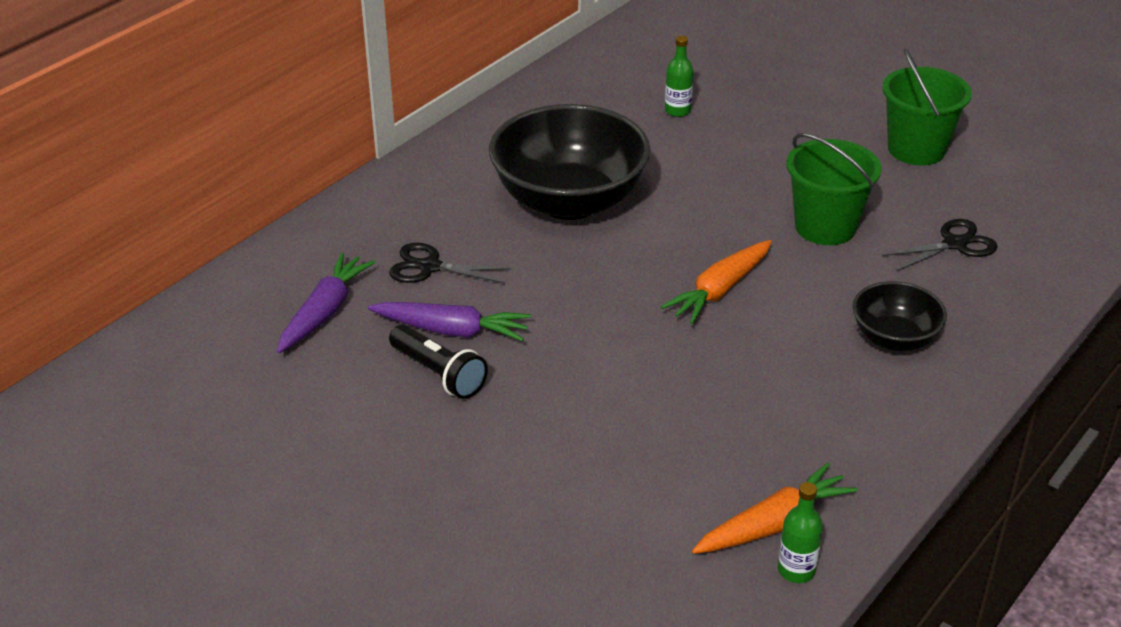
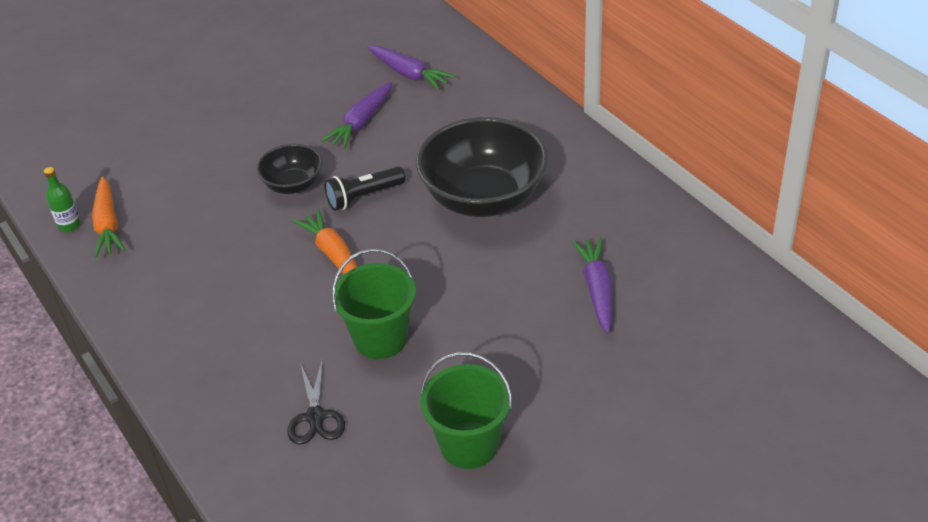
camera: 110 degrees right, 5 degrees up
black scissors [389,243,511,284] -> none
black flashlight [389,324,488,399] -> black flashlight moved to [324,166,405,211]
green bottle [665,36,694,117] -> purple carrot [572,237,613,333]
black bowl [852,281,947,351] -> black bowl moved to [256,144,322,194]

